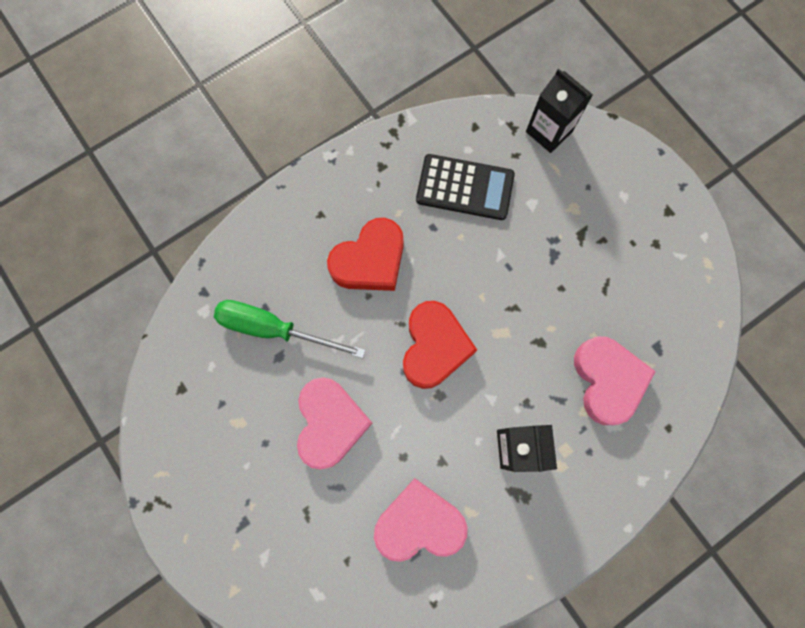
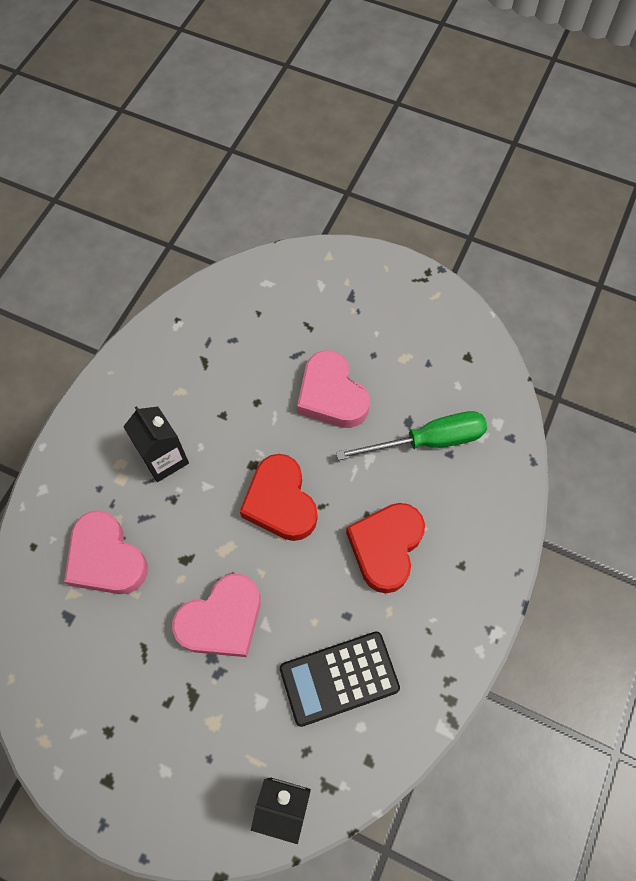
camera: 150 degrees right, 10 degrees down
pink heart [374,478,468,562] -> pink heart moved to [172,574,261,657]

